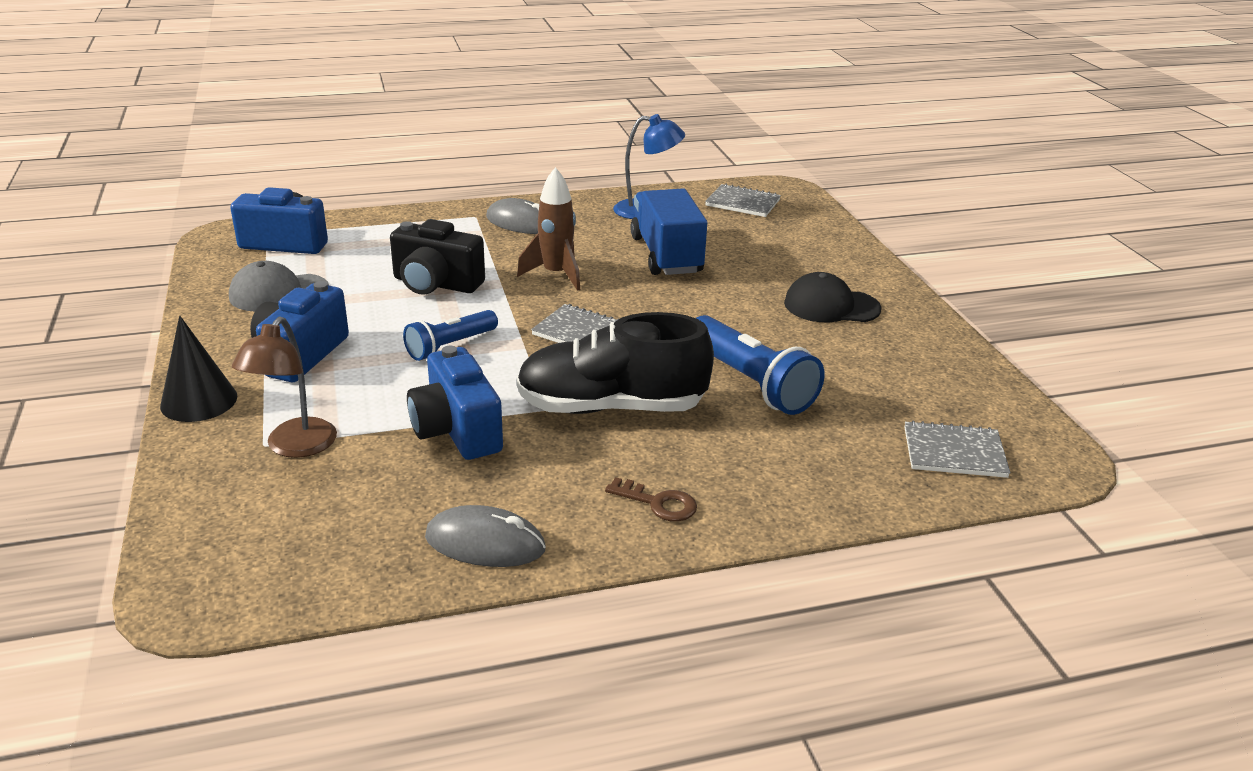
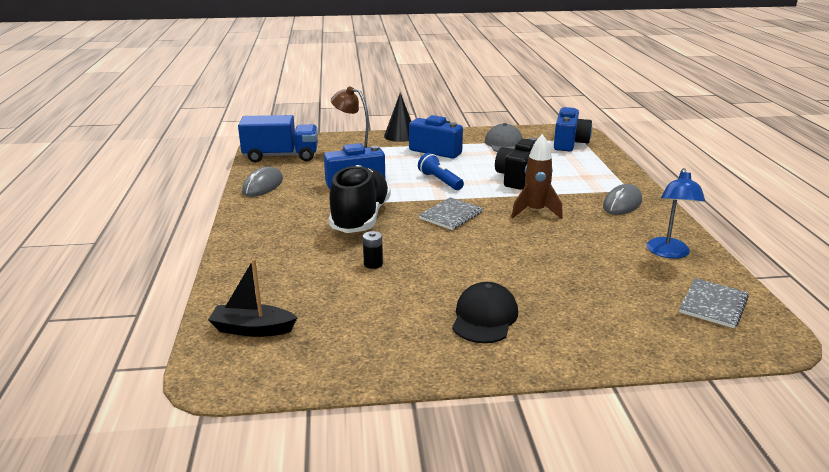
camera: 100 degrees right, 5 degrees down
brown key [605,477,697,522] -> none
blue truck [630,188,707,275] -> blue truck moved to [238,115,318,163]
blue flashlight [696,315,825,415] -> black battery [363,231,383,269]
grey notebook [904,420,1011,478] -> black boat [208,259,297,337]

